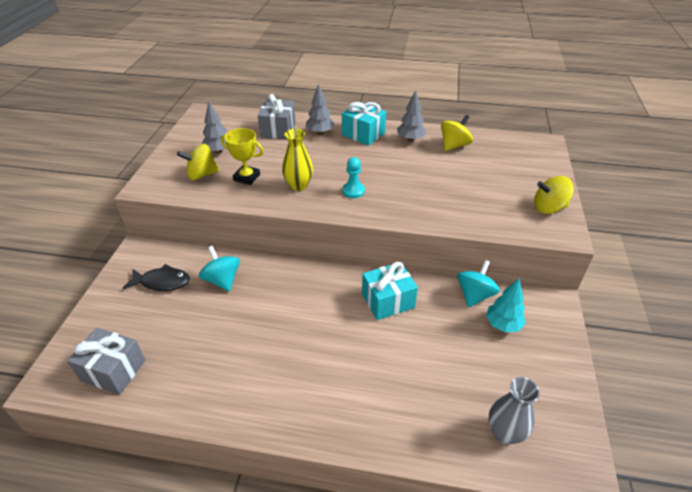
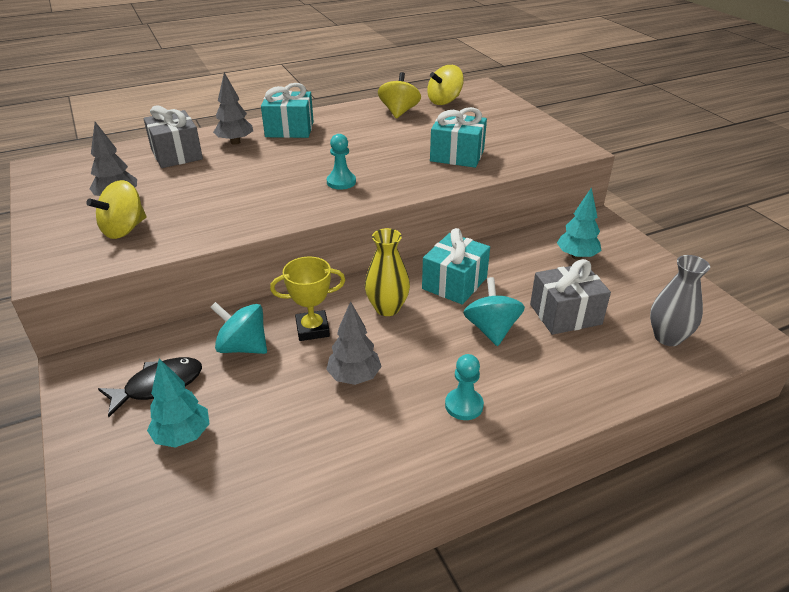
camera: 35 degrees left, 5 degrees down
grey gift [67,328,145,395] -> grey gift moved to [530,259,611,335]
yellow trophy [221,128,263,185] -> yellow trophy moved to [270,257,345,341]
yellow vase [282,129,313,191] -> yellow vase moved to [365,228,410,316]
grey tree [397,90,426,142] -> grey tree moved to [326,301,382,385]
turquoise spinning top [457,260,500,307] -> turquoise spinning top moved to [464,277,525,346]
yellow spinning top [534,176,574,214] -> yellow spinning top moved to [427,65,464,105]
none -> turquoise tree [147,359,210,448]
none -> turquoise gift [430,107,487,168]
none -> turquoise pawn [445,354,484,420]

